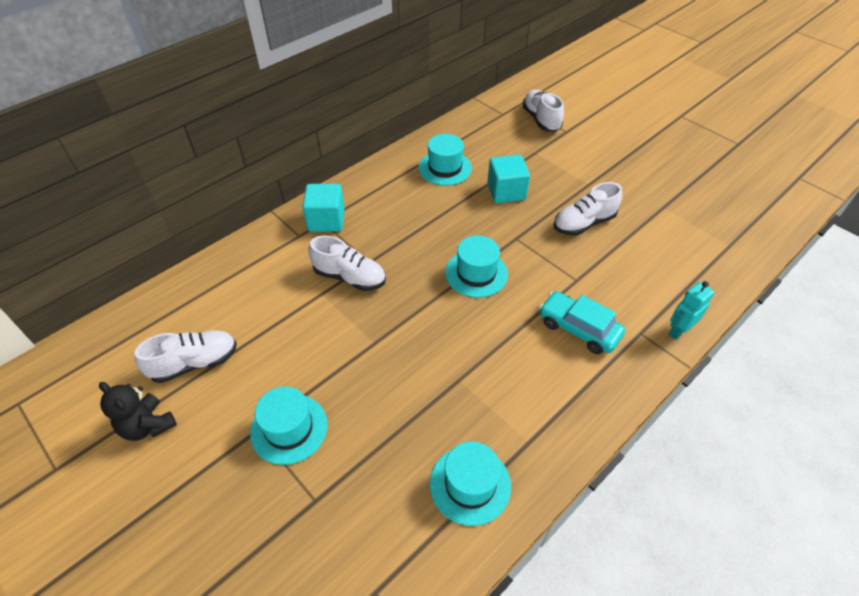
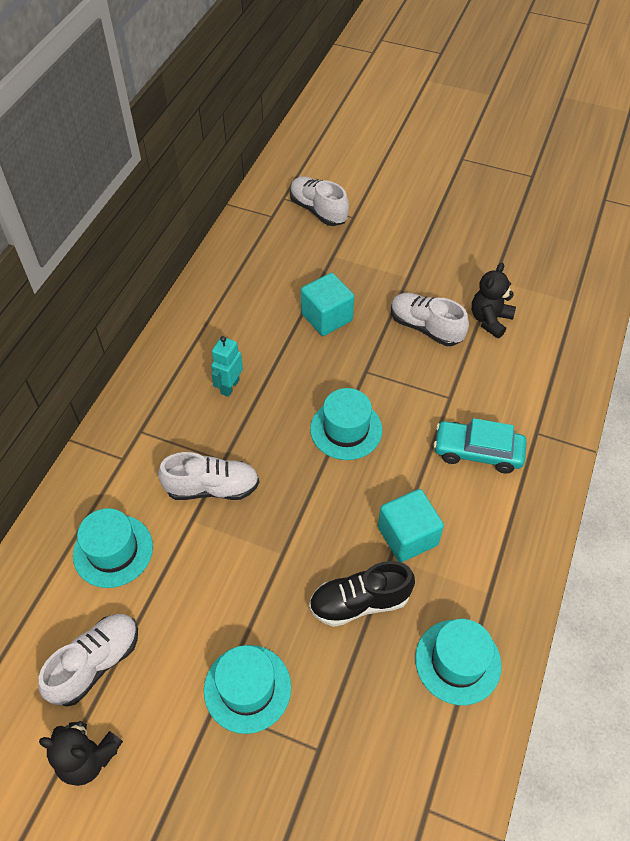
camera: 25 degrees left, 5 degrees up
turquoise cube [302,184,345,232] -> turquoise cube moved to [378,489,444,562]
turquoise hat [419,134,472,186] -> turquoise hat moved to [73,508,153,588]
white shoe [554,182,622,236] -> white shoe turned 90 degrees clockwise [391,293,469,346]
turquoise robot [669,281,714,340] -> turquoise robot moved to [211,336,243,397]
none -> black shoe [309,561,415,627]
none -> black teddy bear [472,263,516,338]

